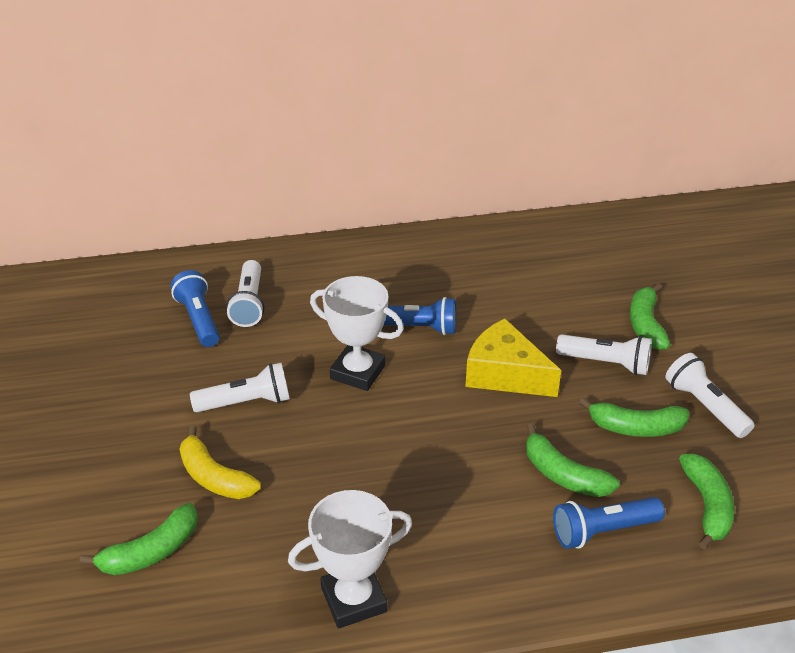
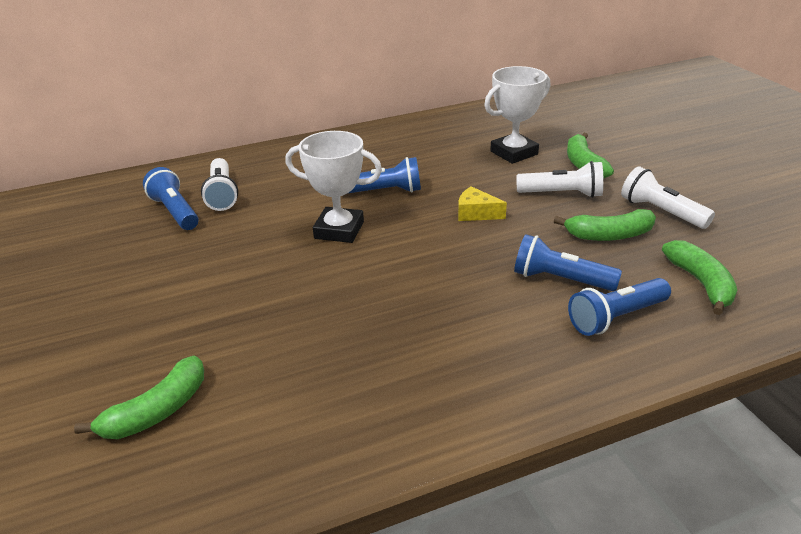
camera: 10 degrees left, 5 degrees down
yellow banana [180,426,261,499] -> none
white flashlight [190,363,290,412] -> none
white trophy [288,490,412,629] -> white trophy moved to [484,66,550,164]
yellow cheese [465,319,561,397] -> yellow cheese [458,186,507,221], size x0.55
green banana [526,424,620,497] -> blue flashlight [514,234,622,291]

